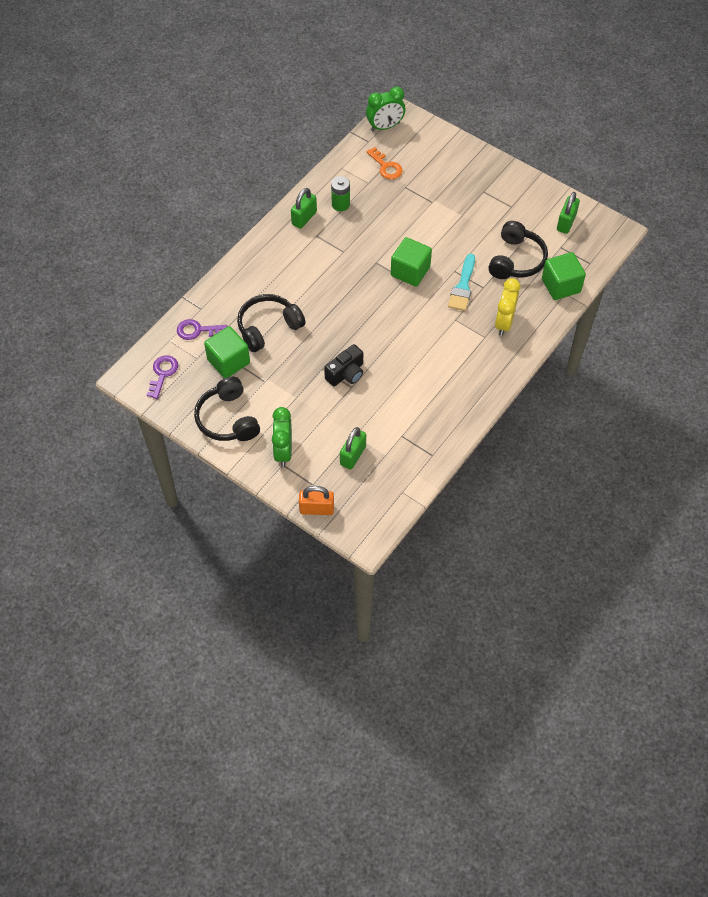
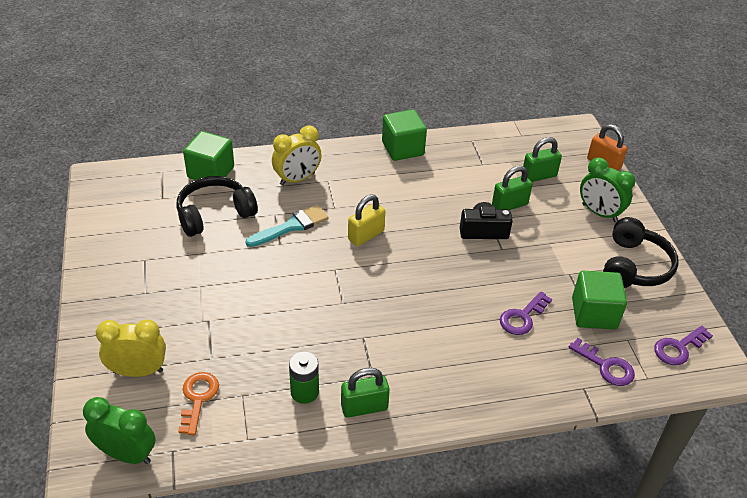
camera: 140 degrees left, 15 degrees down
black headphones [237,294,306,352] -> purple key [500,292,552,335]
green clock [272,407,292,467] -> green clock turned 90 degrees clockwise [580,157,635,222]
green cube [391,237,432,287] -> green cube moved to [382,110,427,161]
green padlock [557,192,580,234] -> green padlock moved to [492,166,532,210]
none -> yellow clock [96,320,166,377]
none -> yellow padlock [348,194,385,246]

